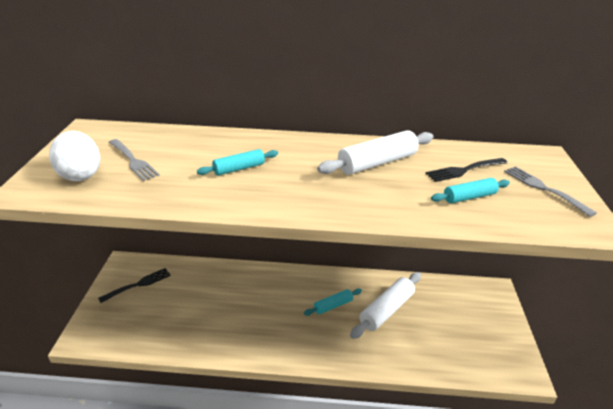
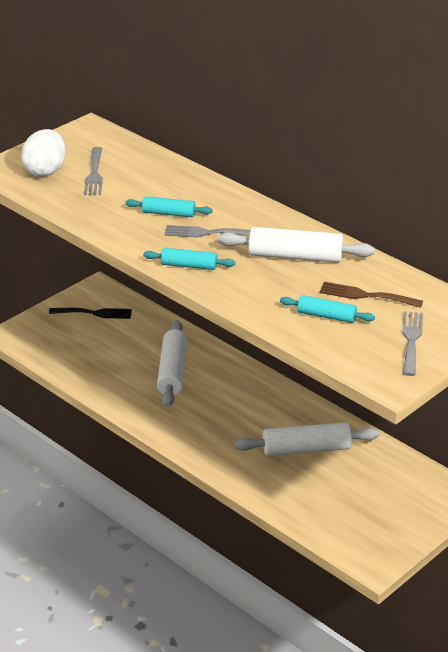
camera: 40 degrees right, 0 degrees up
turquoise rolling pin [304,289,362,316] -> turquoise rolling pin moved to [143,248,235,270]
black fork [426,158,508,182] -> brown fork [319,282,423,308]
none -> white rolling pin [157,320,188,407]
none -> grey fork [165,225,250,237]

